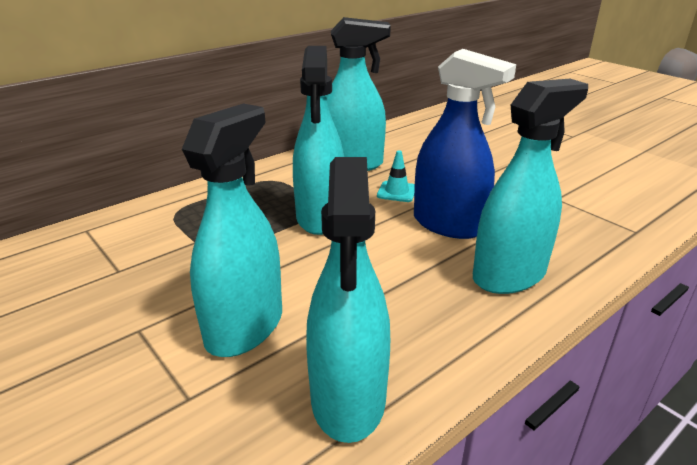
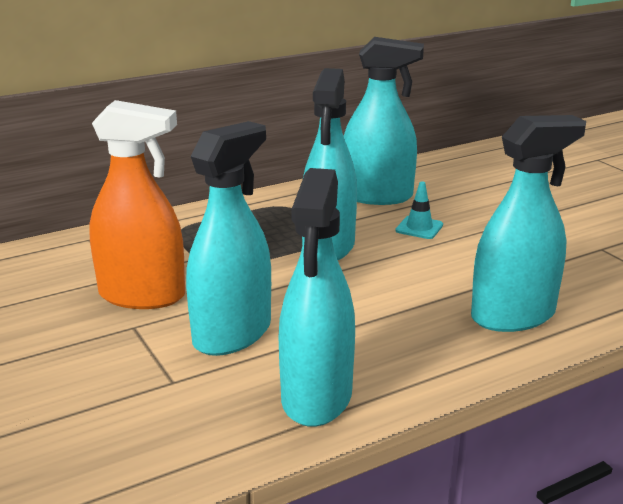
camera: 10 degrees right, 5 degrees down
blue spray bottle [414,49,516,239] -> none
none -> orange spray bottle [89,100,185,309]

